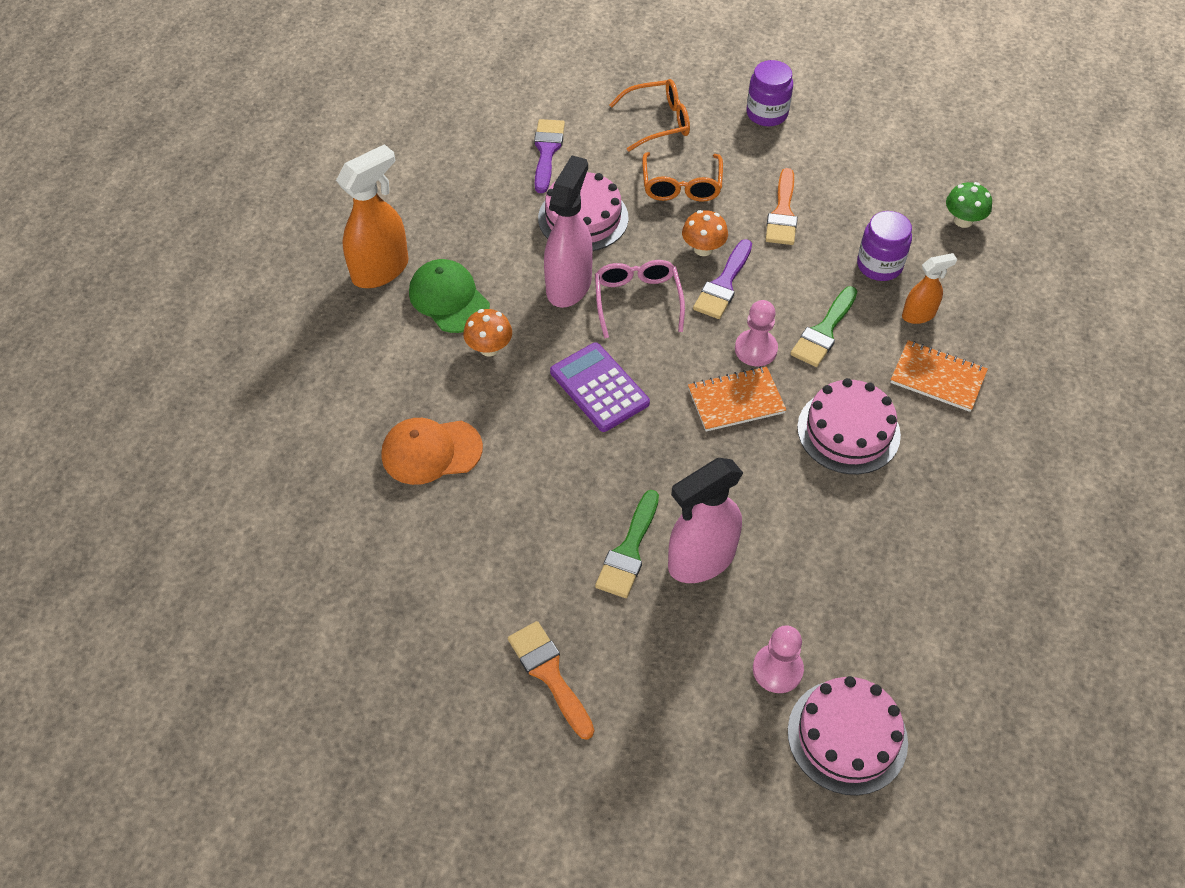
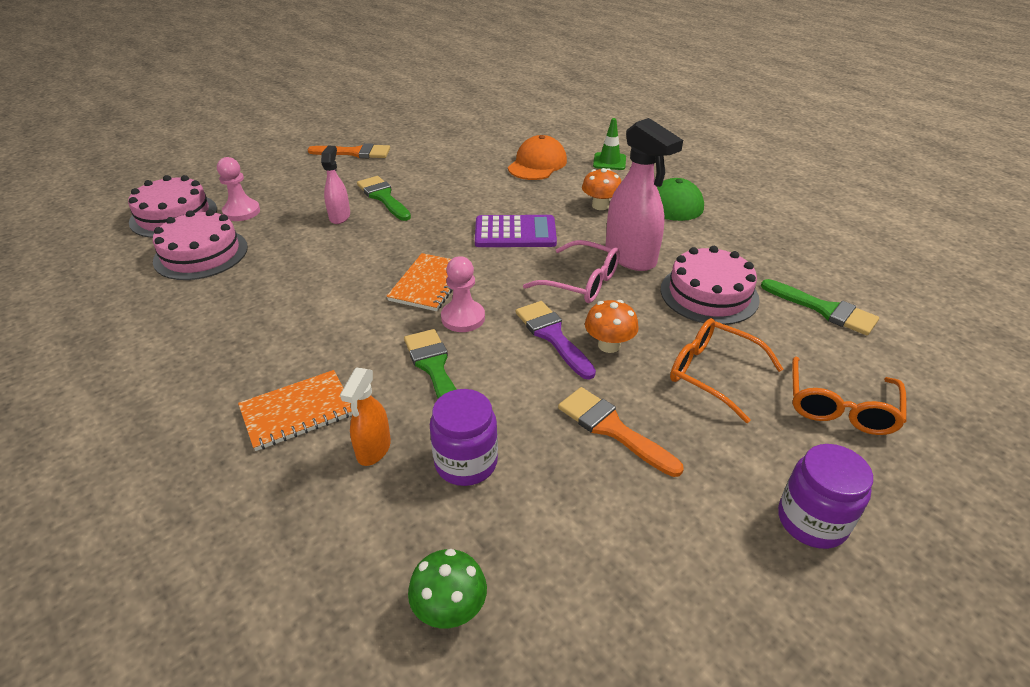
camera: 125 degrees right, 15 degrees down
orange spray bottle [336,144,408,288] -> none
purple brush [534,119,565,193] -> green brush [761,279,879,335]
pink spray bottle [668,458,743,583] -> pink spray bottle [321,146,350,224], size x0.55
pink cake [797,378,901,474] -> pink cake moved to [153,209,248,280]
none -> green traffic cone [593,118,626,170]

